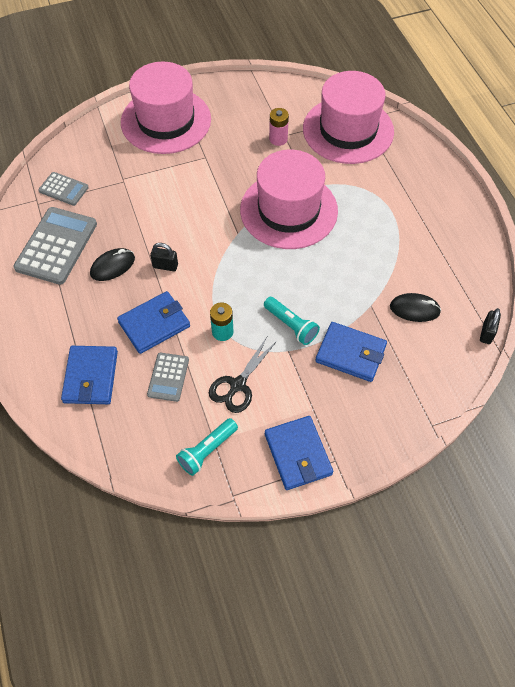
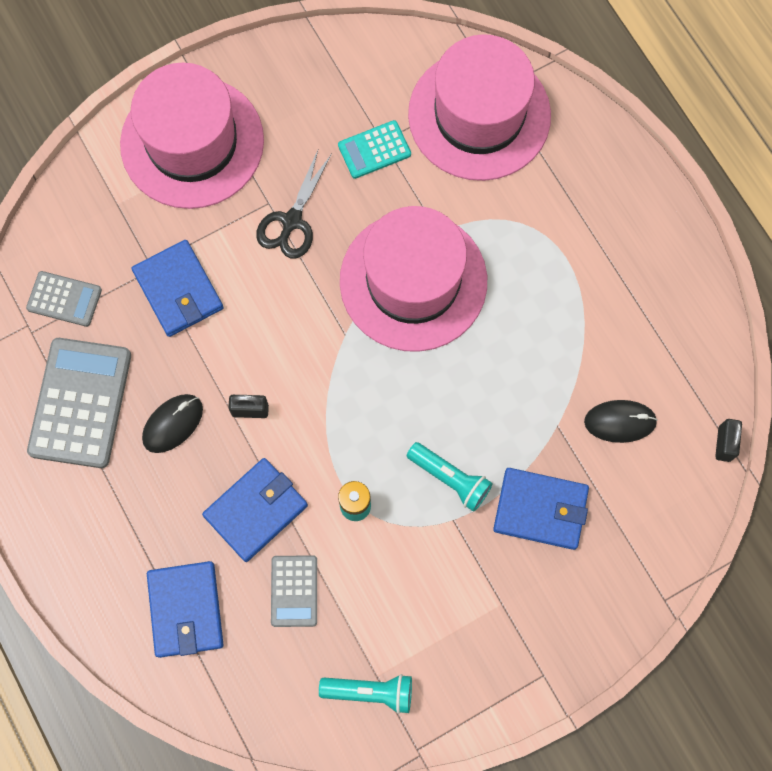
camera: 10 degrees left, 15 degrees up
turquoise flashlight [176,418,238,476] -> turquoise flashlight turned 120 degrees counterclockwise [319,674,412,714]
black scissors [209,337,277,413] -> black scissors moved to [256,150,332,258]
blue wallet [265,416,333,490] -> blue wallet moved to [131,240,224,337]
pink battery [269,108,289,146] -> turquoise calculator [338,120,411,179]

